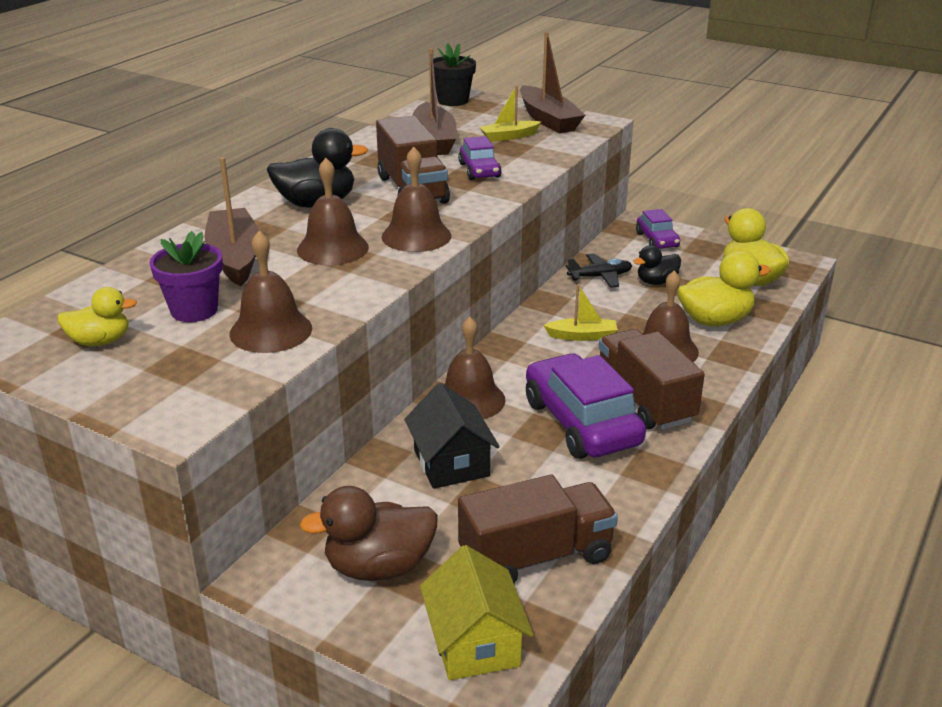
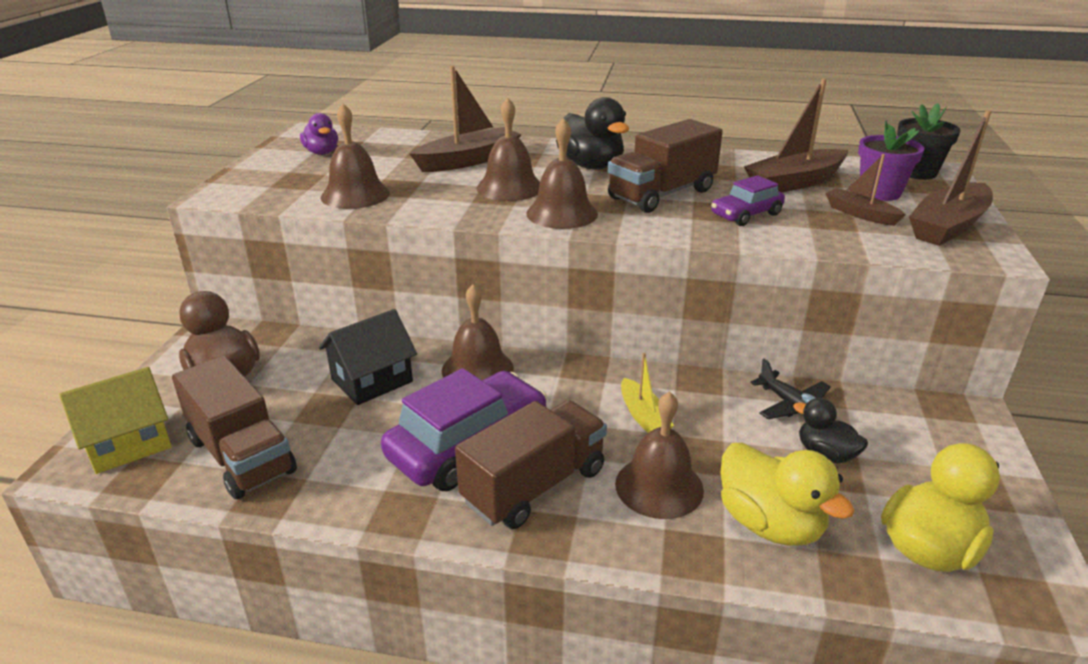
camera: 70 degrees right, 0 degrees up
yellow duck [57,287,137,346] -> purple duck [300,113,338,155]
purple flower pot [149,231,223,322] -> purple flower pot moved to [858,120,924,201]
yellow boat [479,85,541,142] -> brown boat [825,154,906,226]
purple car [636,209,680,249] -> none

